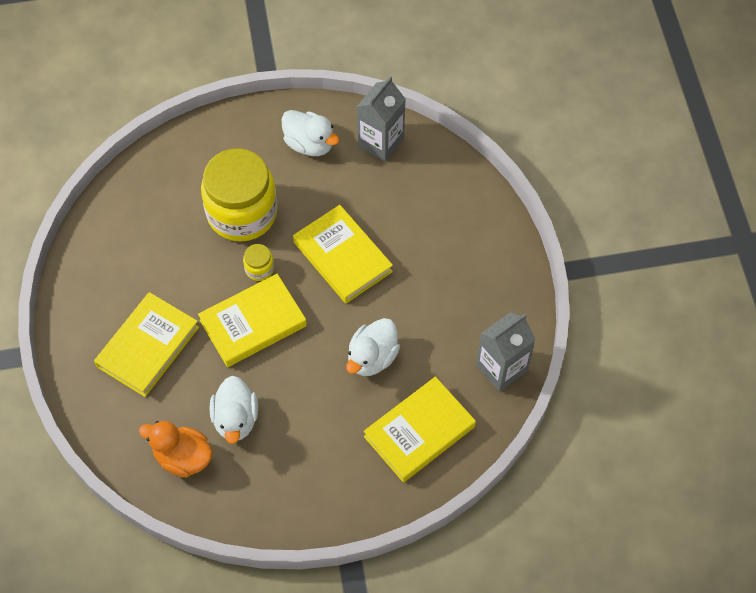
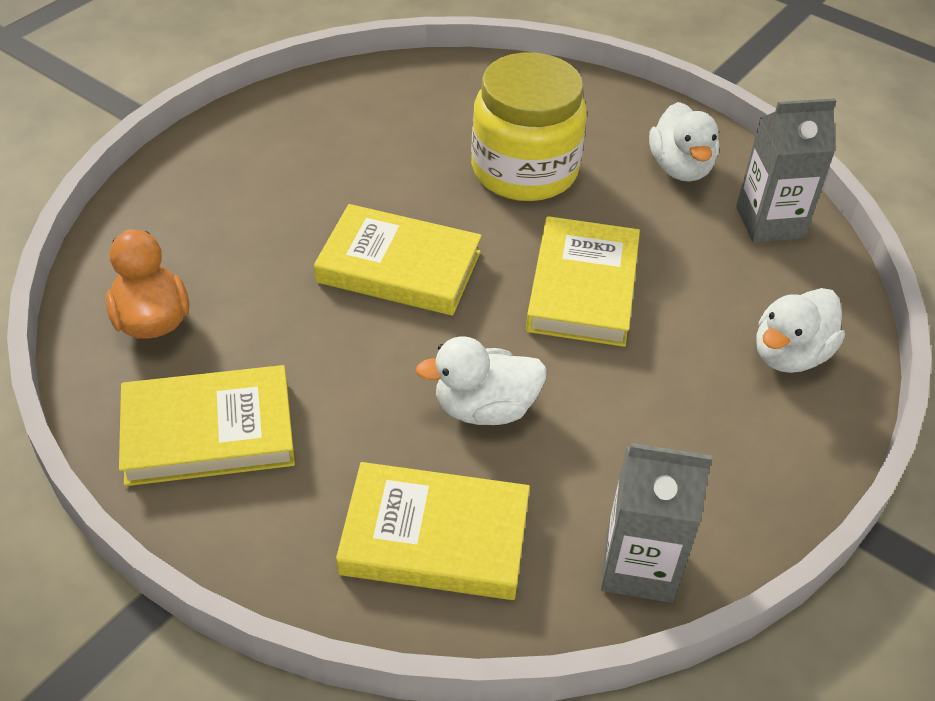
camera: 45 degrees right, 15 degrees down
yellow book [94,292,199,397] -> yellow book moved to [119,365,295,486]
white duck [210,376,258,444] -> white duck moved to [756,288,845,373]
yellow jar [243,244,274,281] -> none

